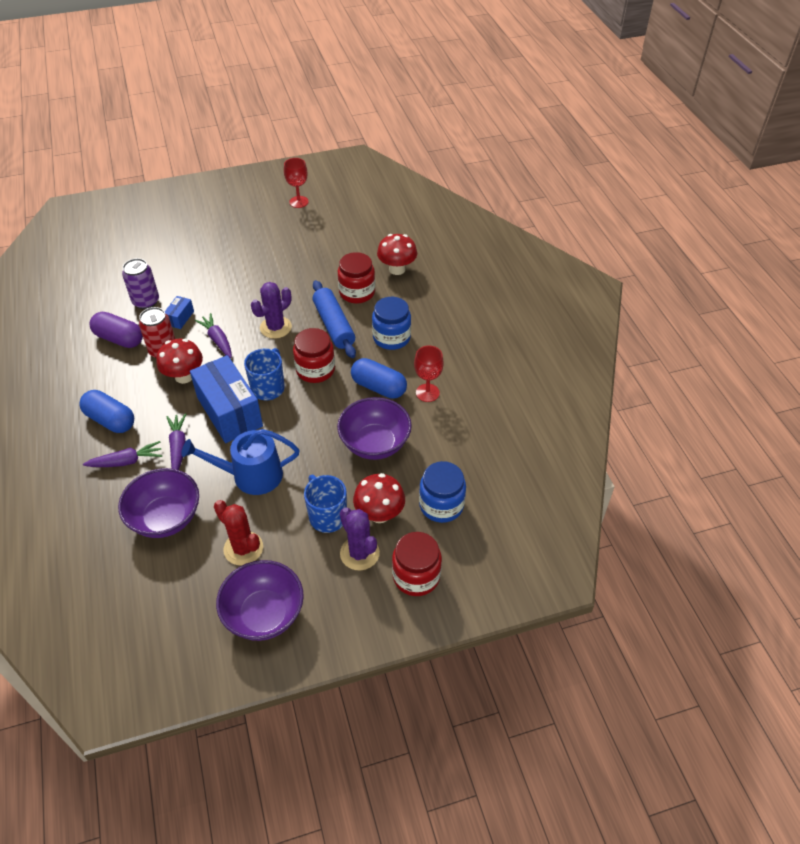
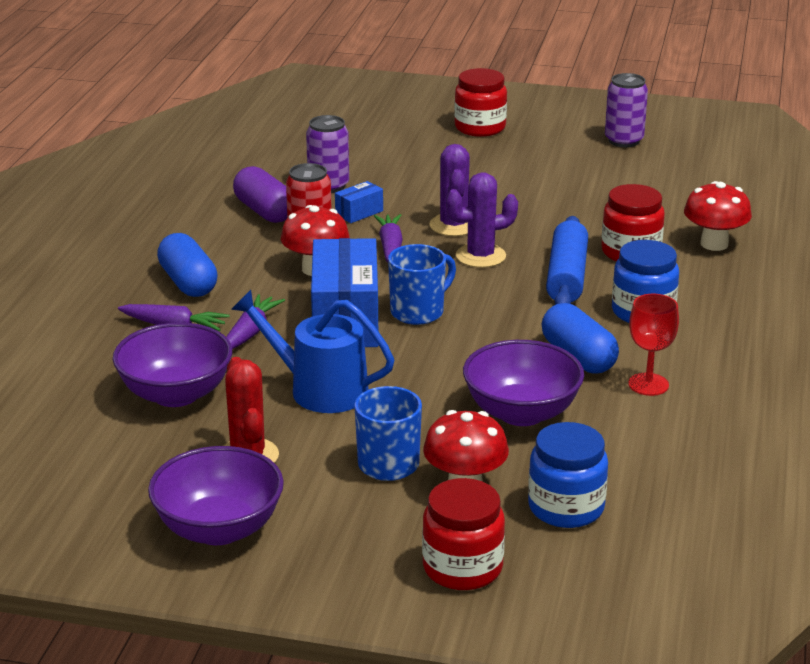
camera: 30 degrees right, 20 degrees down
red goblet [284,158,309,208] -> purple can [605,73,648,147]
red jar [293,328,335,383] -> red jar moved to [454,68,507,137]
purple cactus [340,507,380,570] -> purple cactus moved to [429,144,470,236]

